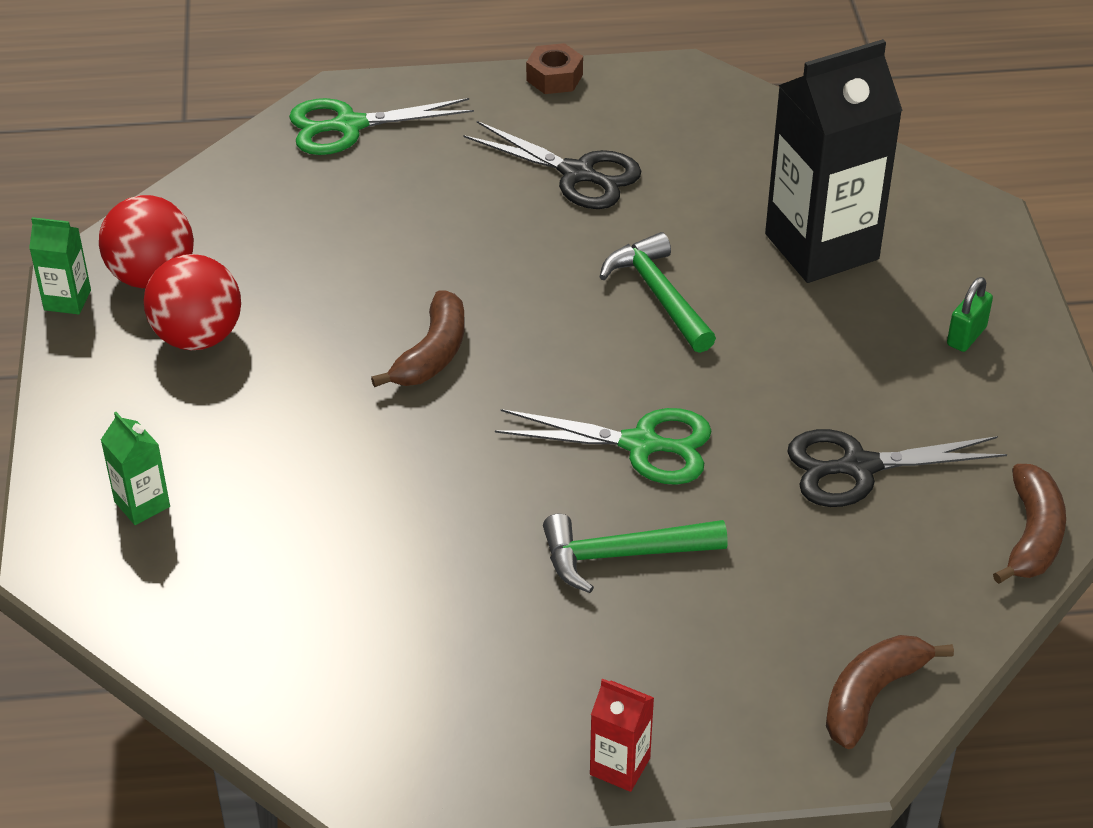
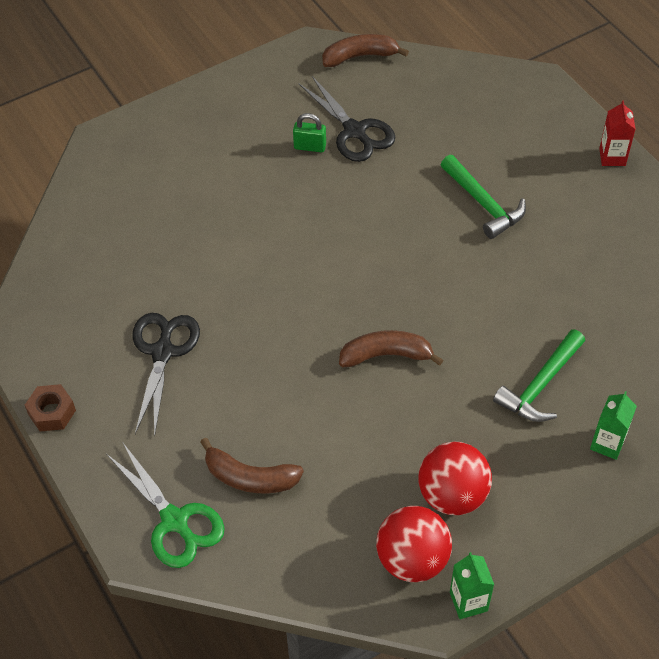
camera: 115 degrees left, 10 degrees up
green scissors [495,408,712,485] -> none
green hammer [600,232,716,353] -> green hammer moved to [493,329,585,422]
black carton [765,39,903,283] -> none
brown banana [826,635,954,749] -> brown banana moved to [200,438,304,493]
green padlock [947,277,993,352] -> green padlock moved to [293,113,326,152]

